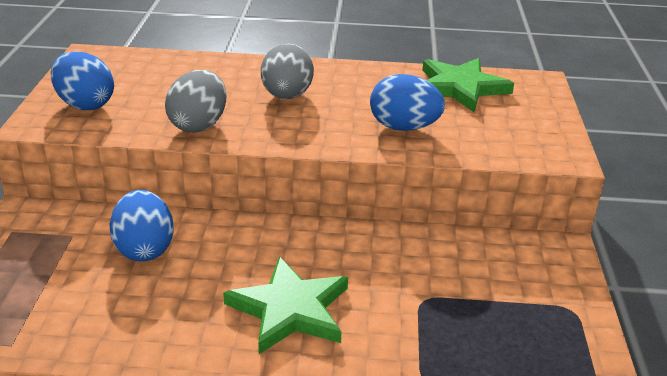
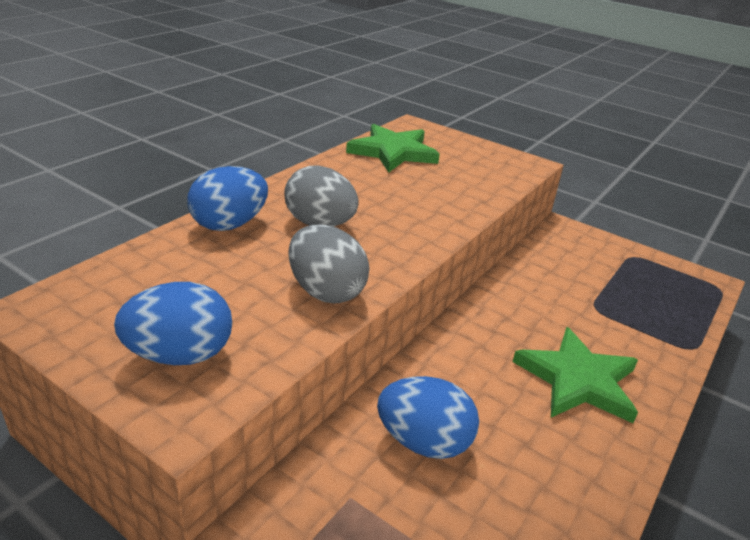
camera: 60 degrees left, 0 degrees up
blue egg [370,74,445,131] -> blue egg moved to [188,166,268,231]

